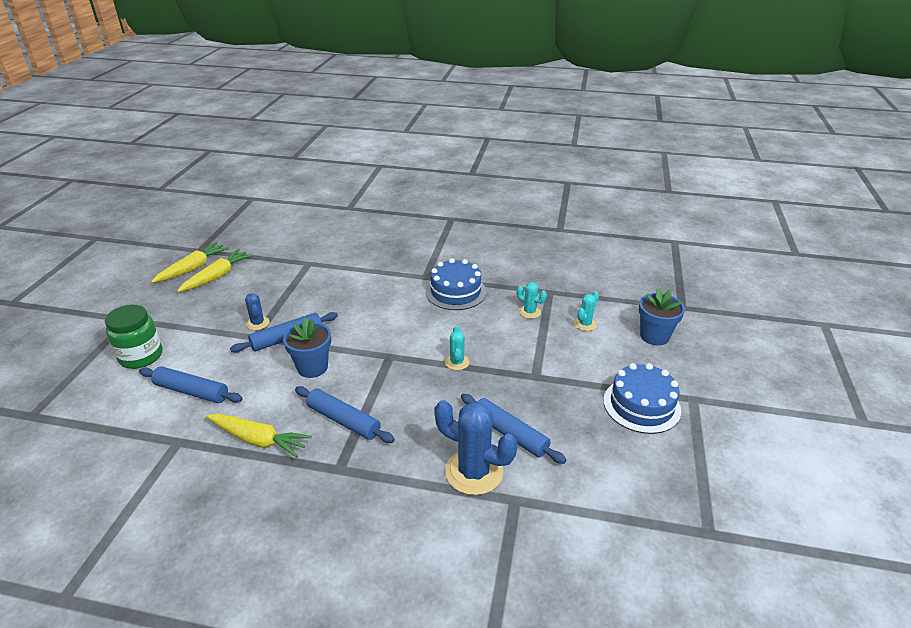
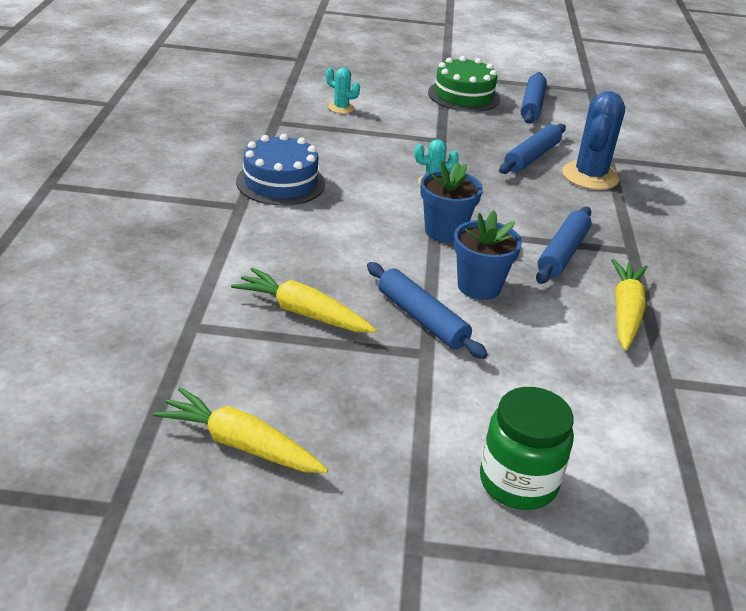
camera: 100 degrees left, 0 degrees up
blue rolling pin [139,366,243,403] -> blue rolling pin moved to [521,72,547,124]
yellow carrot [151,242,229,283] -> yellow carrot moved to [231,267,377,333]
blue cactus [245,293,269,330] -> none
turquoise cactus [517,282,547,319] -> none
blue cake [603,363,681,434] -> green cake [428,56,500,112]
blue flower pot [639,288,685,346] -> blue flower pot moved to [420,161,483,243]

